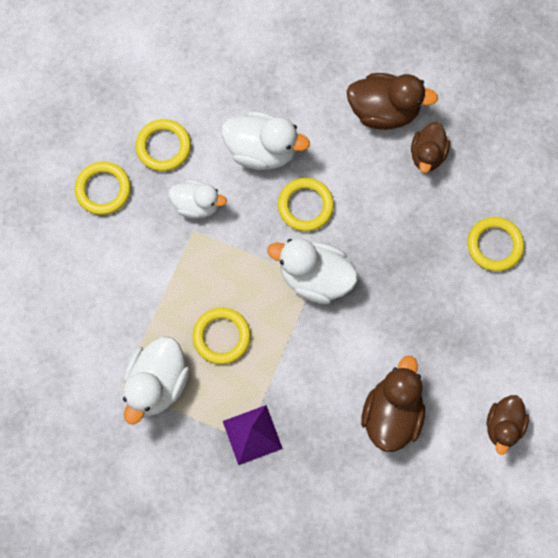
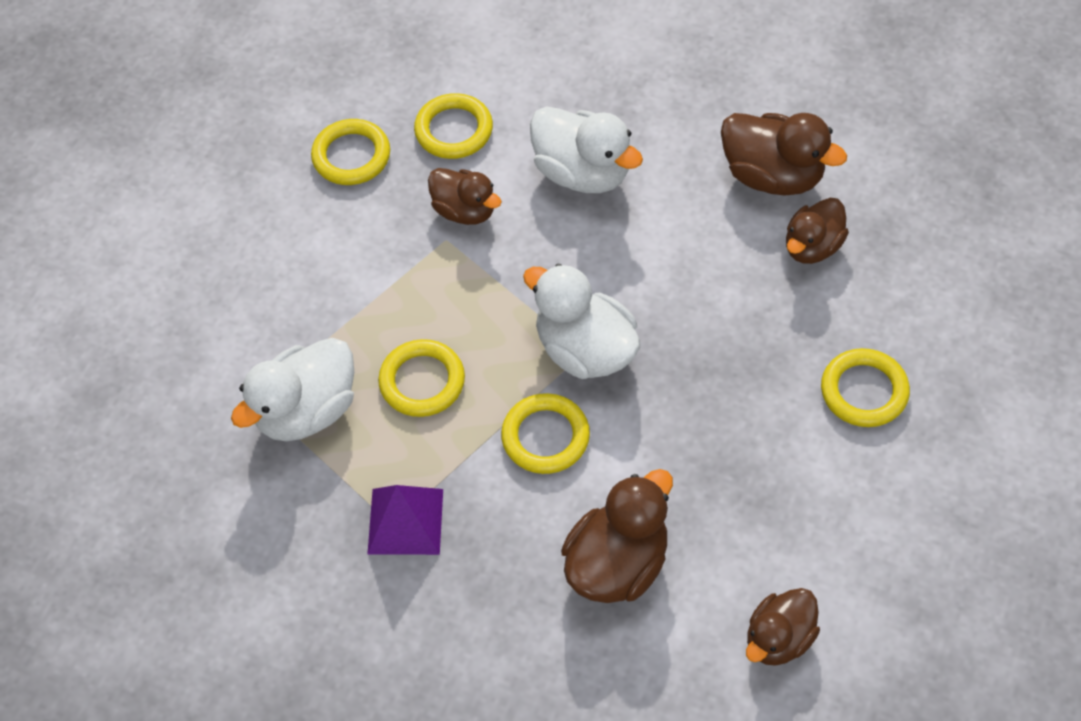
camera: 25 degrees right, 15 degrees down
white duck [168,180,227,219] -> brown duck [428,168,502,225]
yellow ring [278,178,334,231] -> yellow ring moved to [501,393,590,474]

